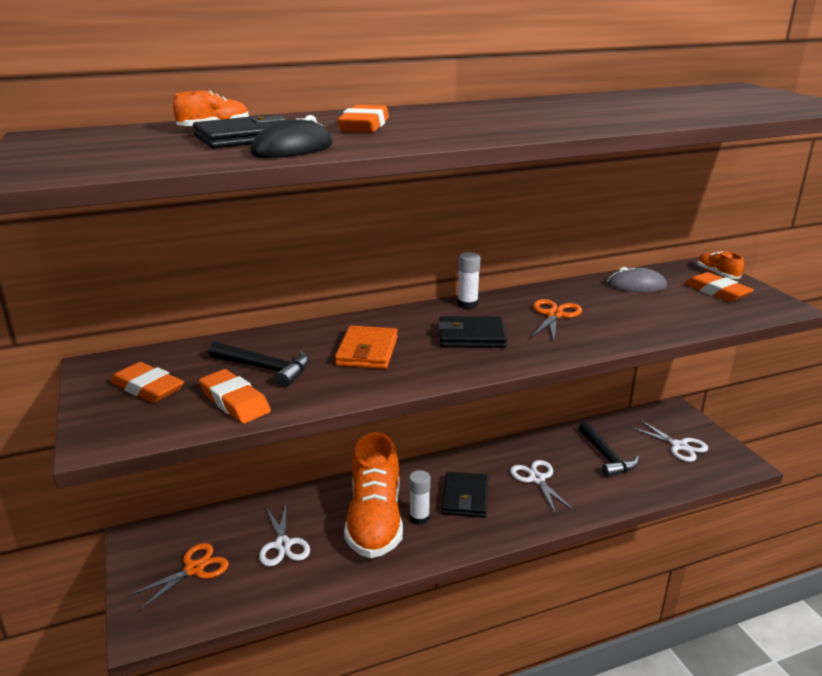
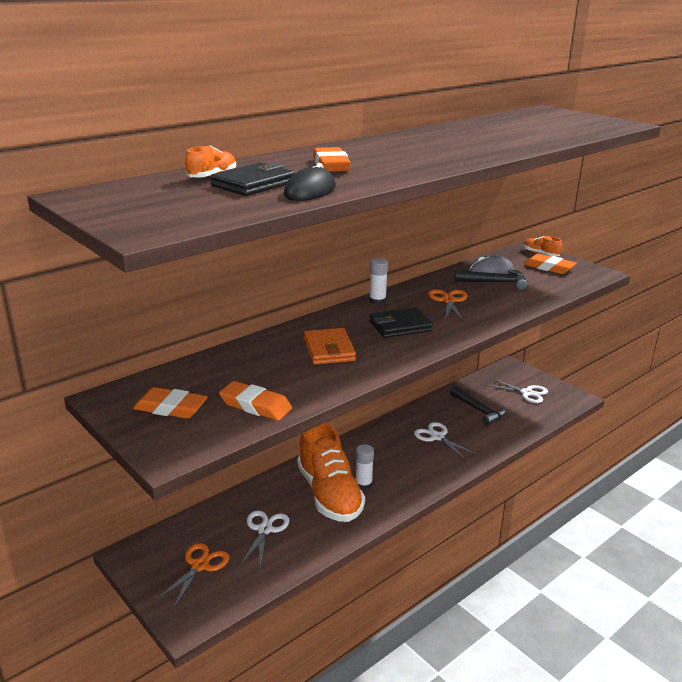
camera: 20 degrees left, 0 degrees up
black hammer [209,341,309,388] -> black hammer moved to [454,269,528,290]
white scissors [259,504,310,567] -> white scissors turned 135 degrees counterclockwise [241,510,289,567]
black wallet [442,472,488,518] -> none

